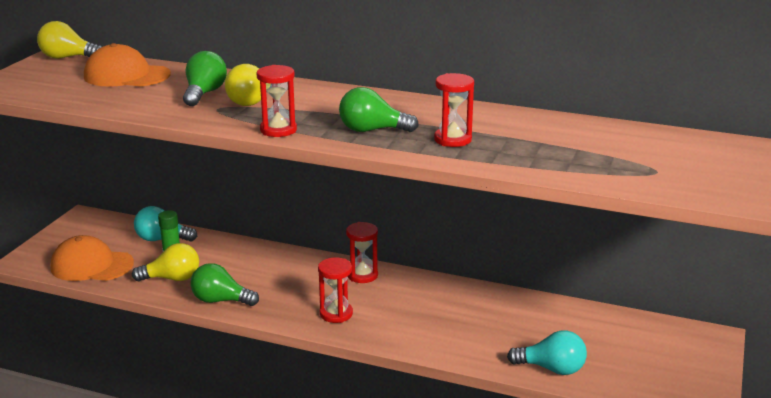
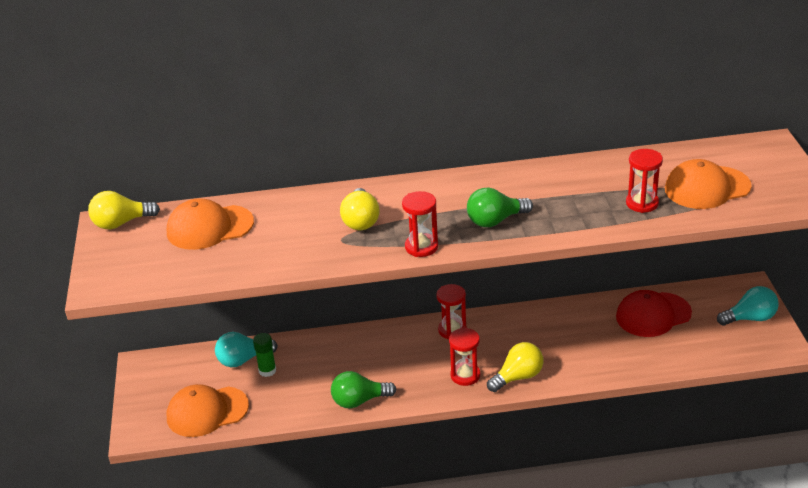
camera: 25 degrees left, 10 degrees up
yellow light bulb [132,243,199,281] -> yellow light bulb moved to [487,342,543,392]
green light bulb [183,51,227,106] -> none
red hourglass [434,73,474,147] -> red hourglass moved to [626,149,663,213]
turquoise light bulb [507,330,587,375] -> turquoise light bulb moved to [717,286,779,326]
none -> red cap [616,290,692,337]
none -> orange cap [665,159,752,209]

